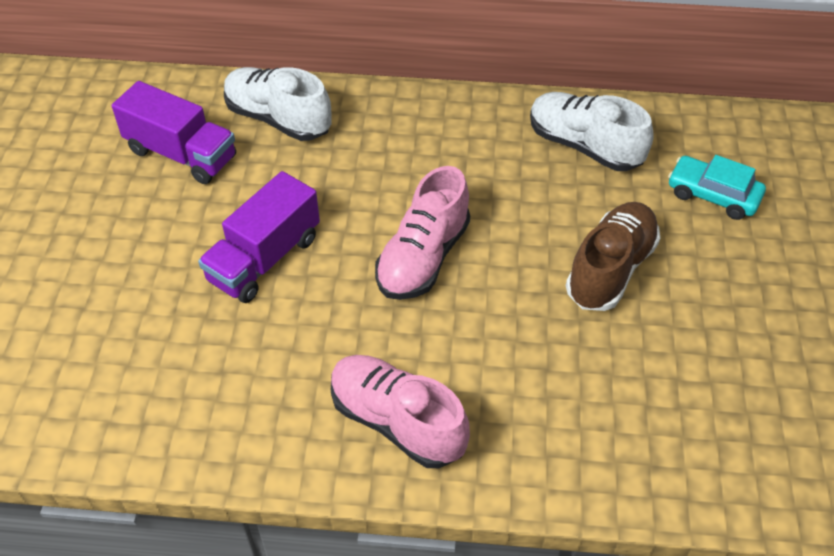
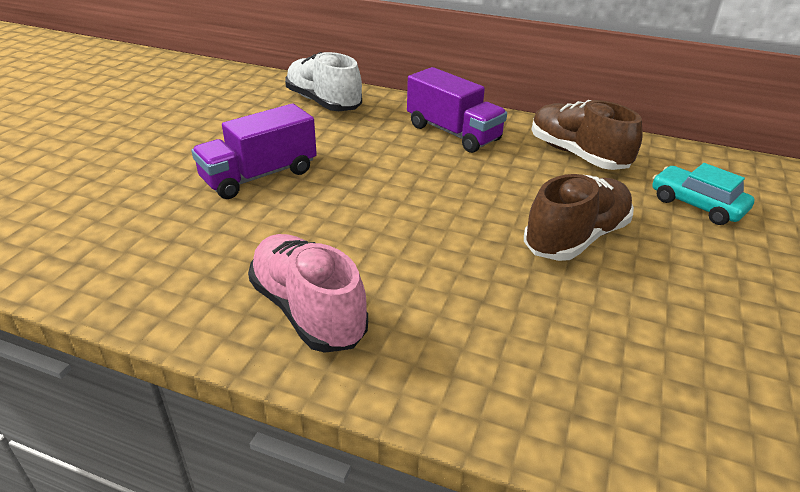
camera: 15 degrees right, 15 degrees down
purple truck [112,81,236,184] -> purple truck moved to [407,67,507,153]
pink shoe [375,166,470,300] -> none
white shoe [530,92,654,171] -> brown shoe [532,100,643,170]

